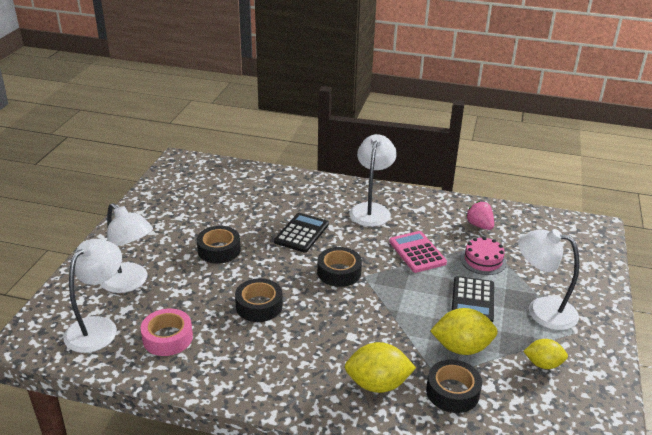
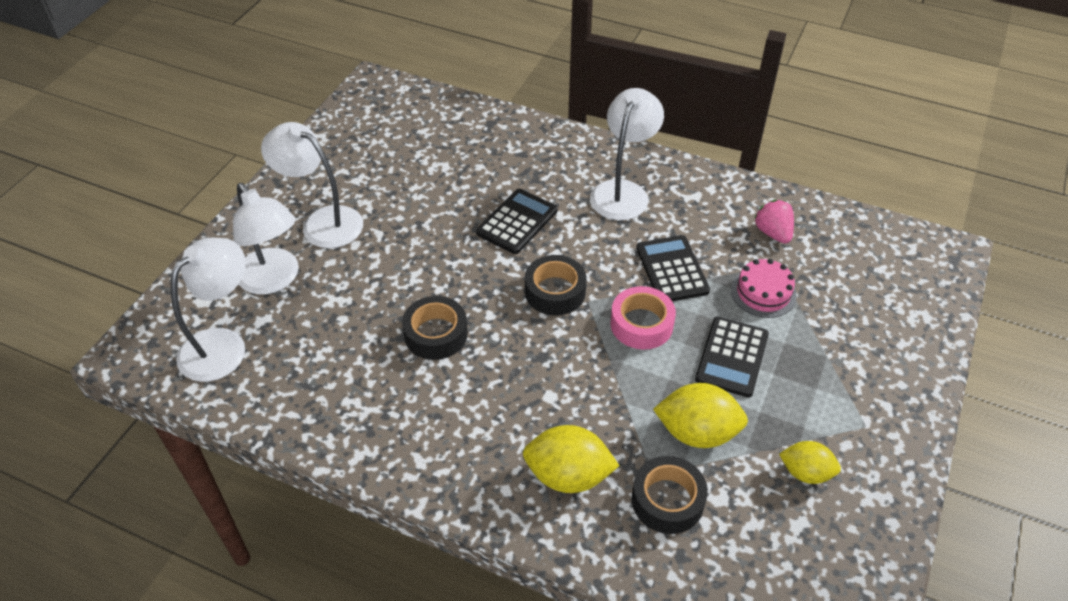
camera: 10 degrees right, 15 degrees up
pink tape [141,308,193,356] -> pink tape moved to [610,286,676,350]
black tape [197,226,241,264] -> none
pink calculator [389,231,447,273] -> black calculator [636,235,710,301]
white lamp [518,229,580,330] -> white lamp moved to [261,122,363,248]

